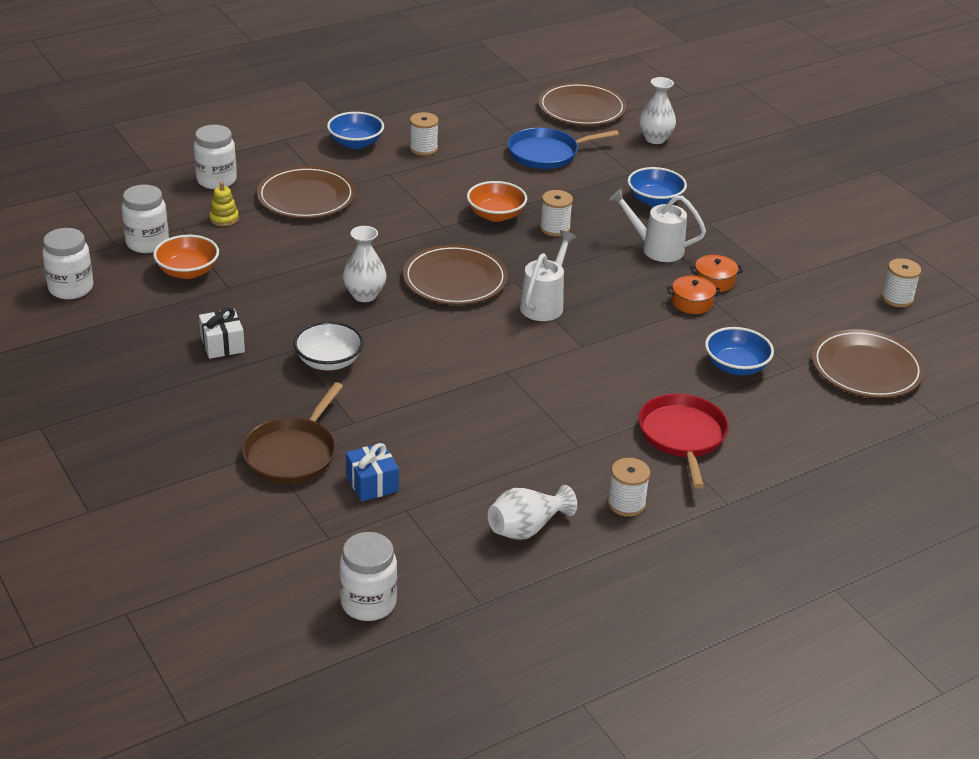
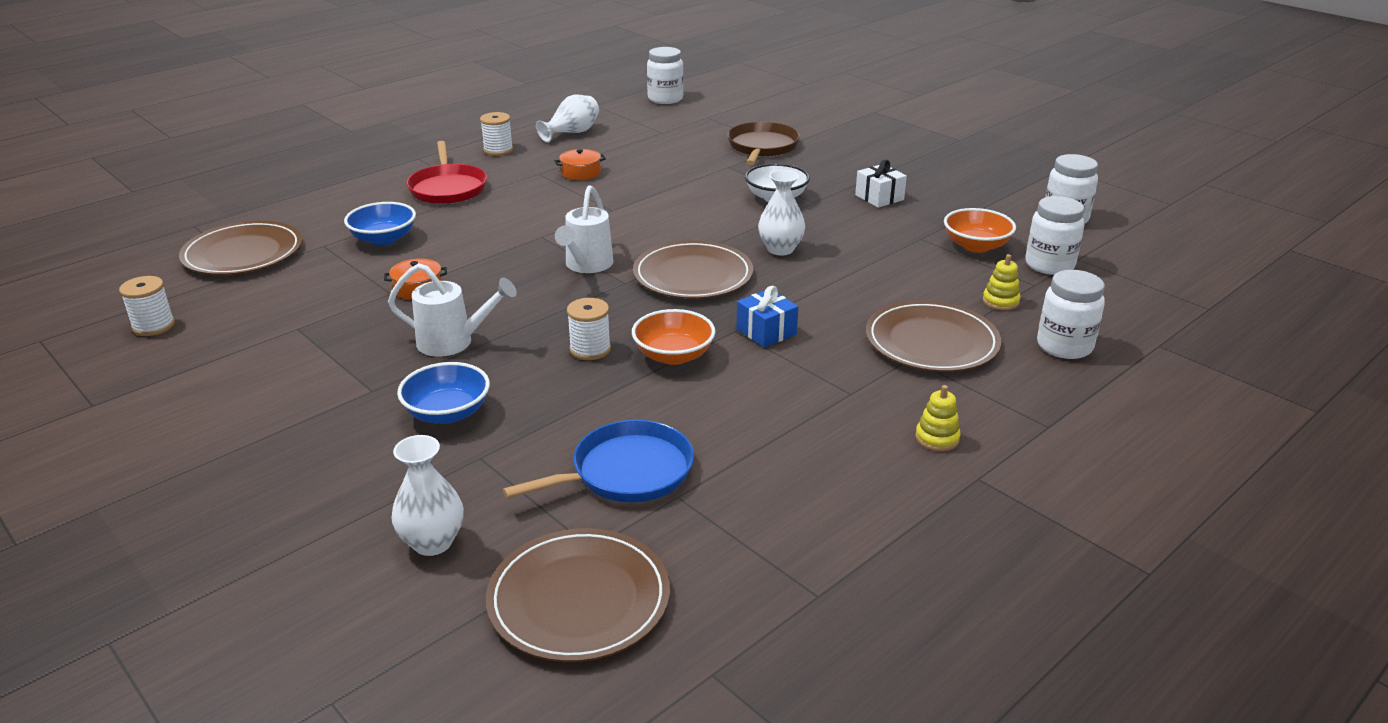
camera: 170 degrees right, 5 degrees down
blue bowl [327,112,384,149] -> yellow stacking toy [915,385,961,451]
blue gift [346,443,399,502] -> blue gift moved to [737,286,798,348]
white spool [409,112,439,156] -> none
orange pot [690,255,743,292] -> orange pot moved to [555,149,606,180]

